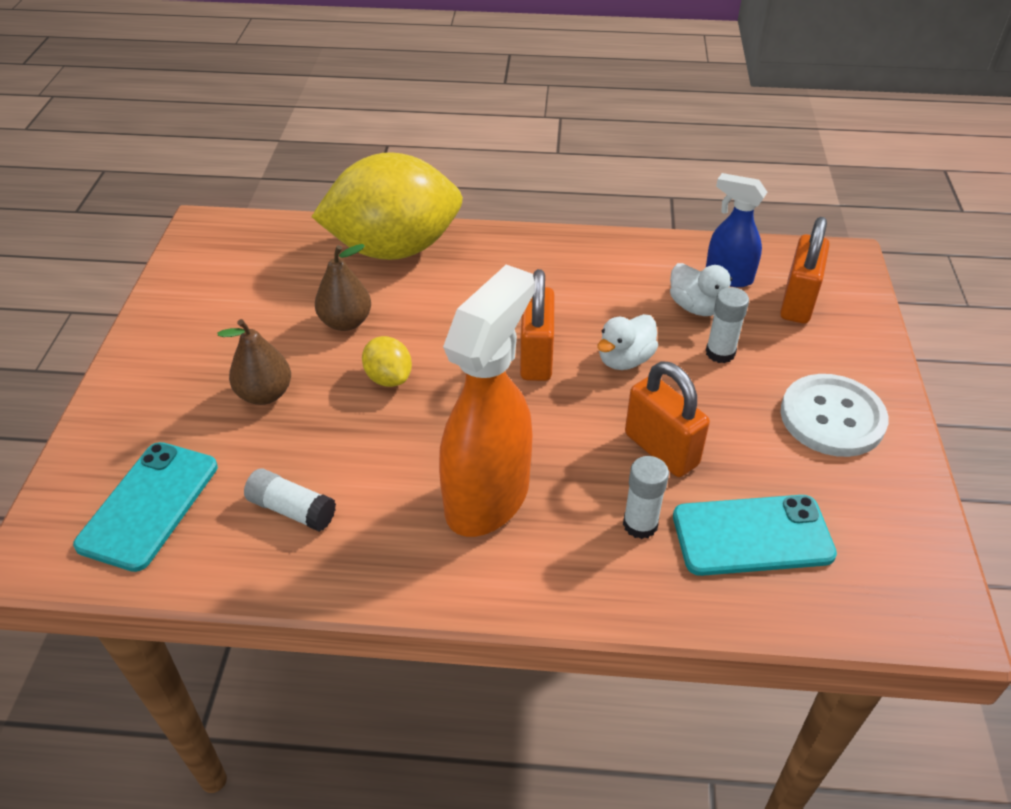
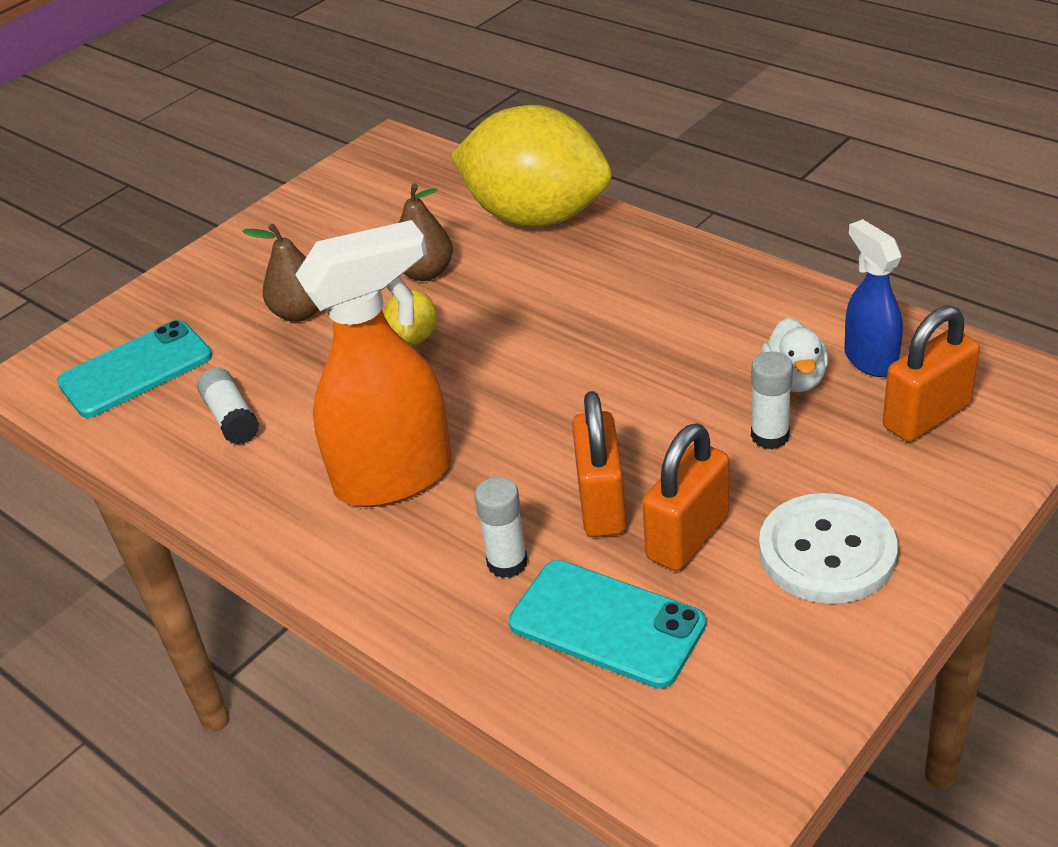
camera: 40 degrees right, 5 degrees down
orange padlock [520,269,555,381] -> orange padlock moved to [642,423,729,571]
white duck [597,314,658,370] -> none

